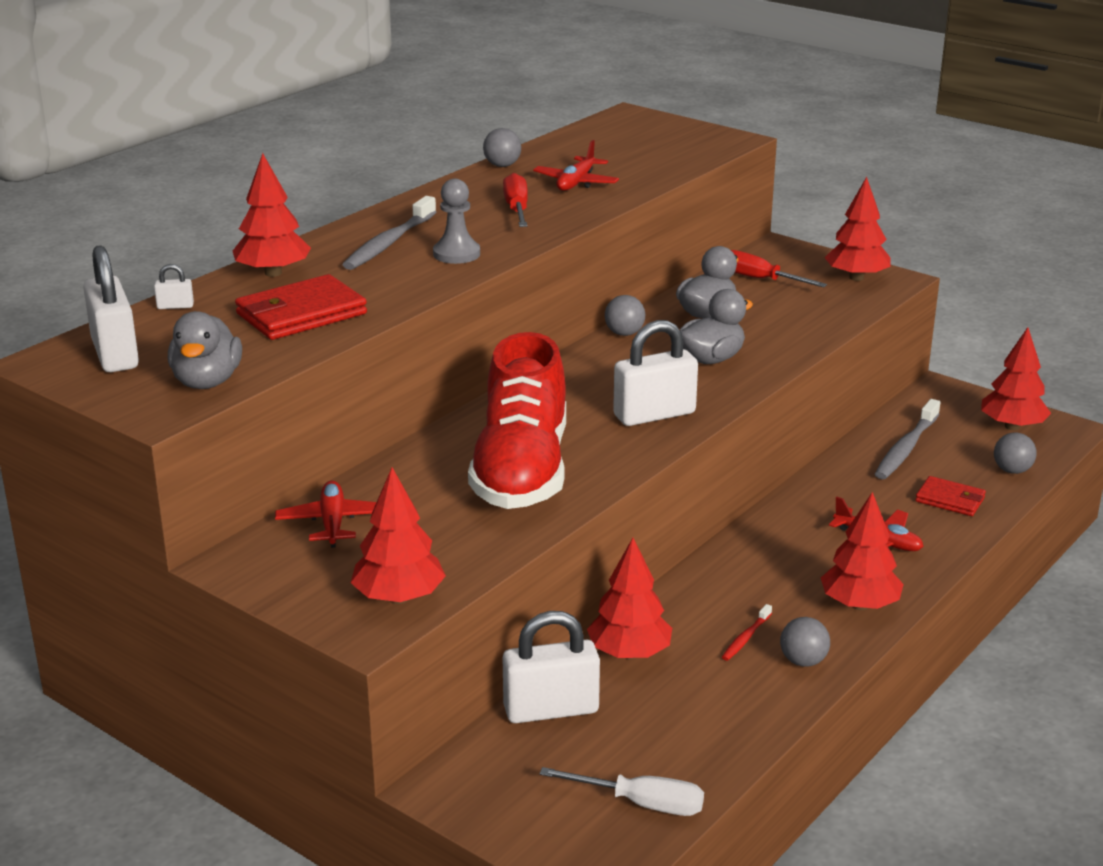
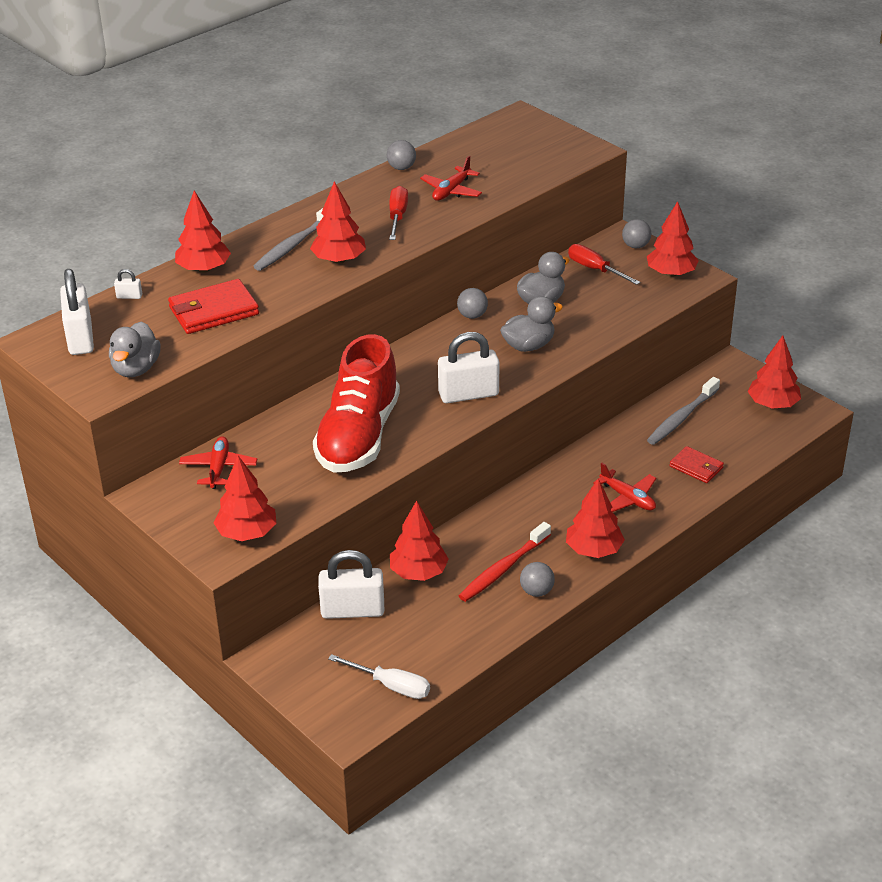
camera: 10 degrees right, 10 degrees up
grey pawn [433,179,480,264] -> red tree [310,181,366,264]
red toothbrush [722,604,772,661] -> red toothbrush [459,522,551,602], size x1.95
grey ball [994,433,1037,474] -> grey ball moved to [622,219,651,248]

